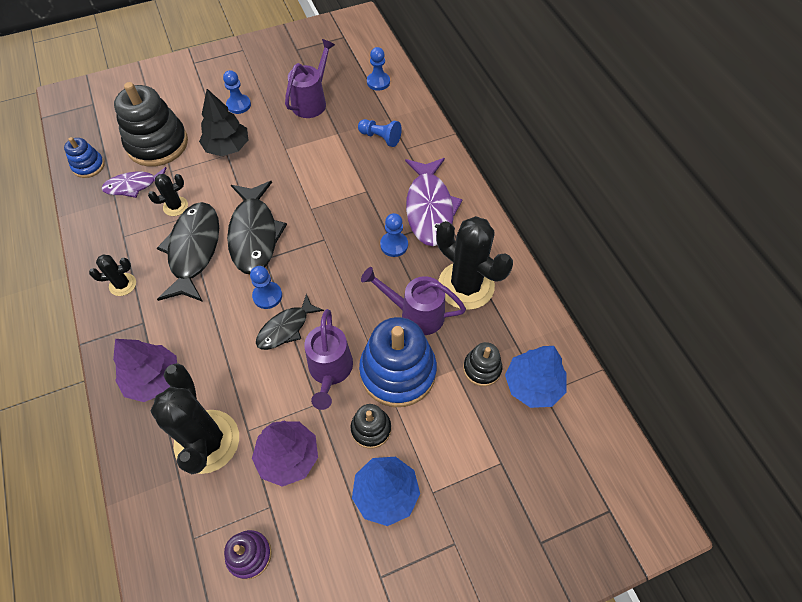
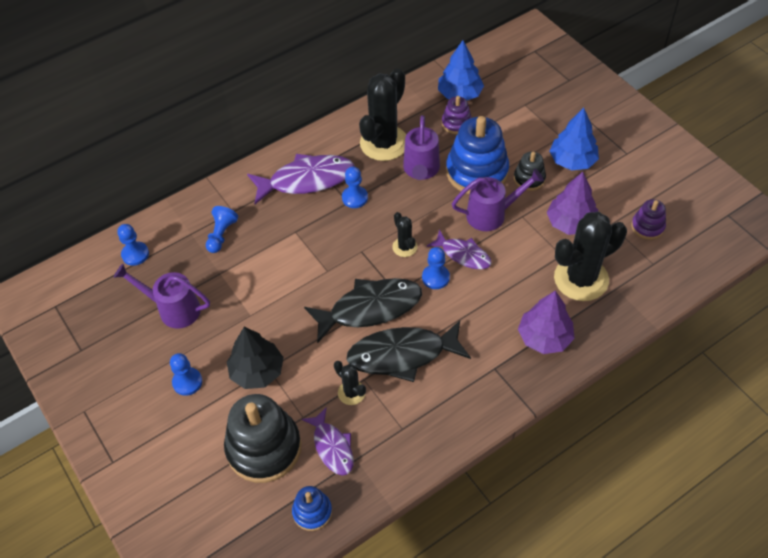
camera: 100 degrees left, 5 degrees down
black cactus [89,254,136,296] -> black cactus moved to [392,212,417,257]
black fish [256,294,324,350] -> purple fish [427,229,492,269]
black stacking toy [463,342,502,386] -> purple stacking toy [442,96,472,134]

